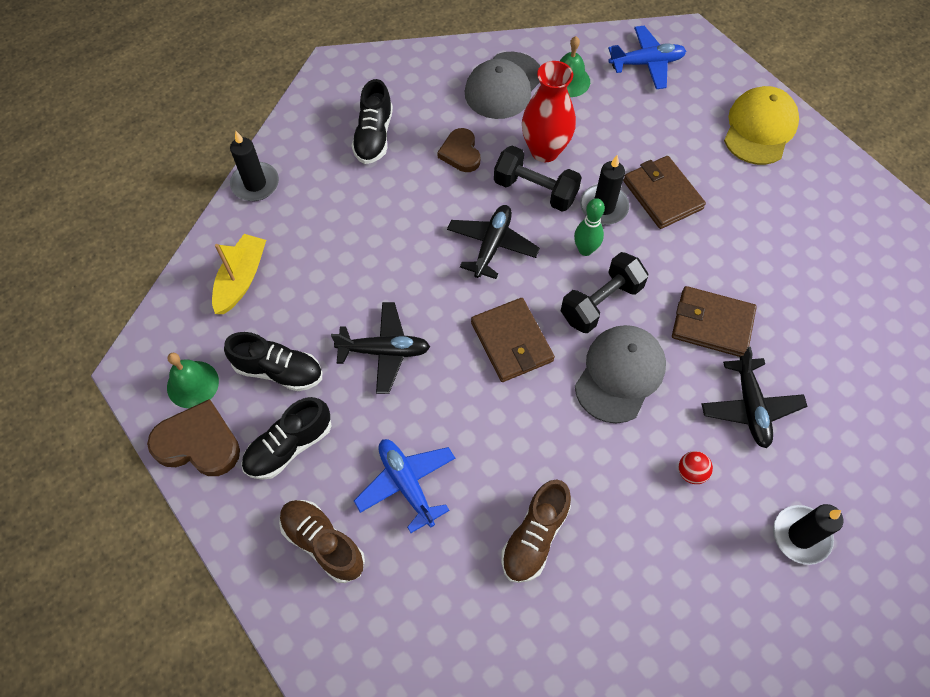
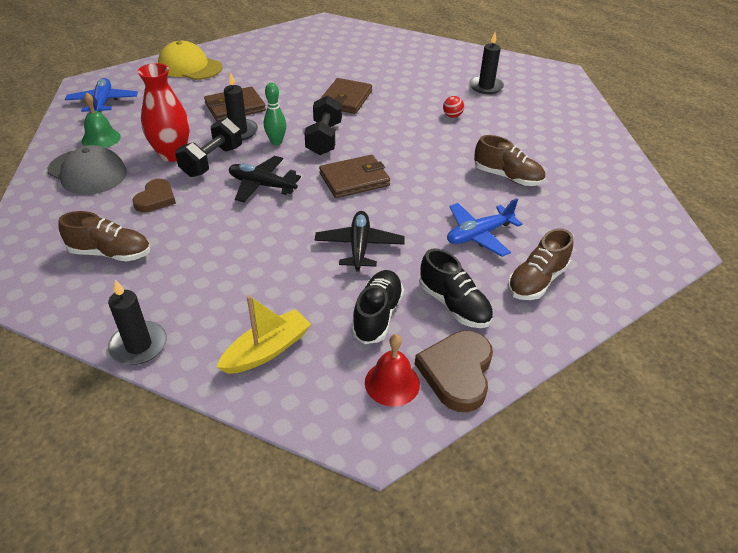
camera: 90 degrees left, 20 degrees down
green bell [167,353,219,408] -> red bell [365,334,420,407]
yellow boat [212,234,266,314] -> yellow boat turned 120 degrees clockwise [216,295,311,374]
black shoe [352,79,393,164] -> brown shoe [58,211,150,261]
brown heart [437,128,480,172] -> brown heart turned 60 degrees counterclockwise [132,179,176,212]
black dumbbell [561,252,648,333] -> black dumbbell turned 45 degrees clockwise [304,96,342,155]
grey cap [575,325,666,424] -> none
black plane [702,347,807,449] -> none

